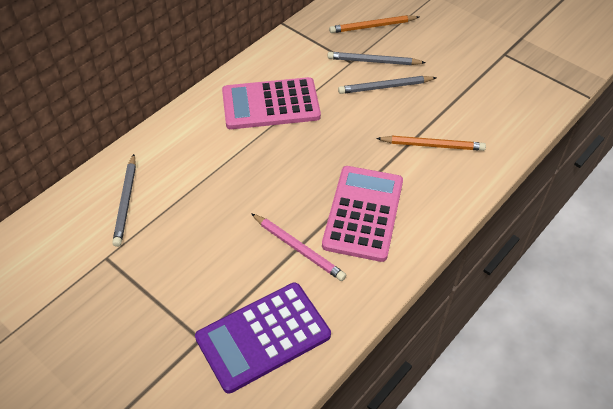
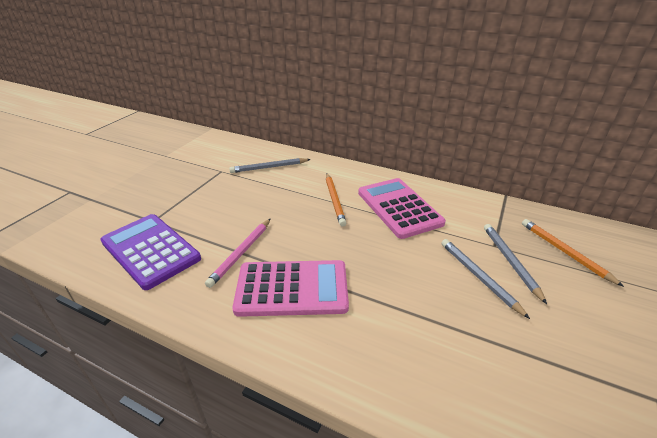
camera: 75 degrees right, 15 degrees down
orange pencil [376,136,486,151] -> orange pencil moved to [326,173,346,227]

